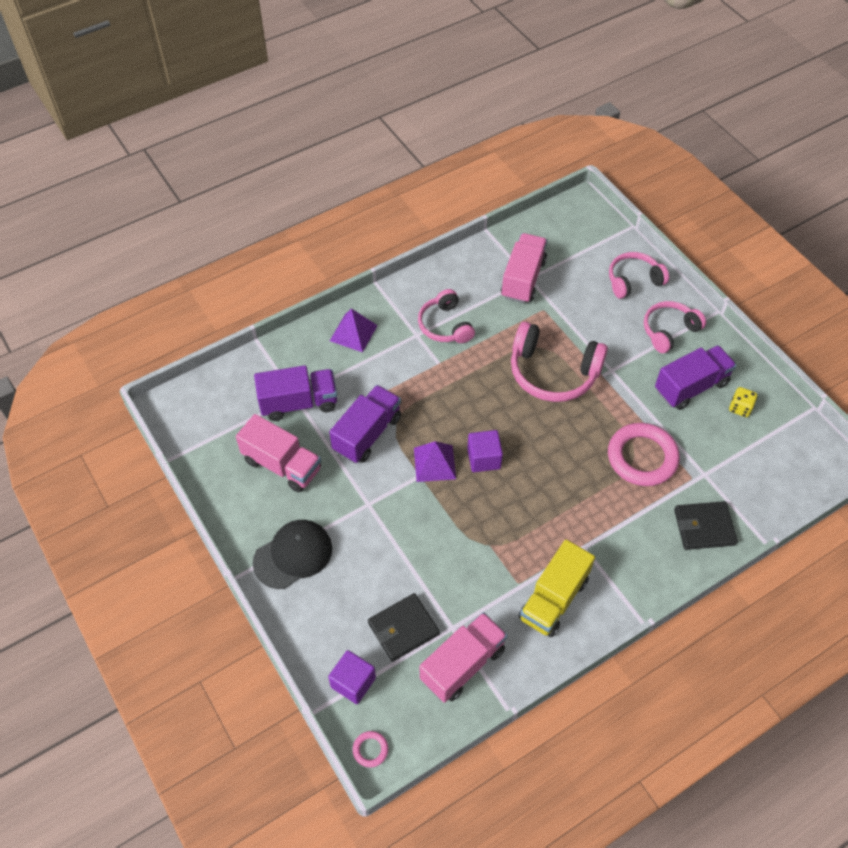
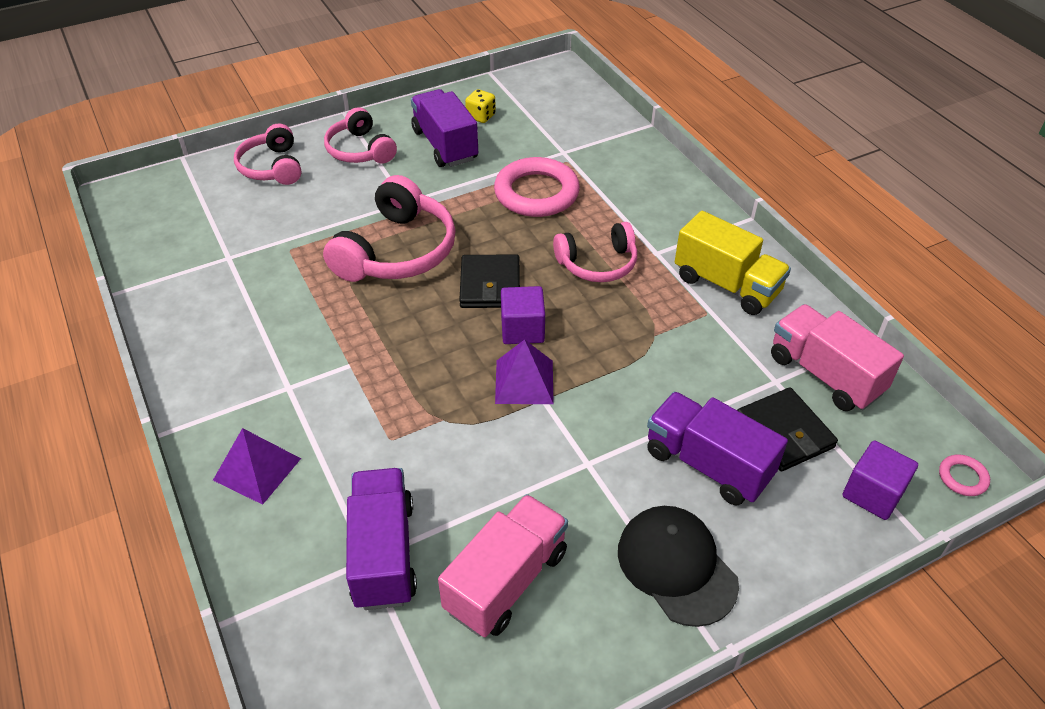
camera: 85 degrees left, 10 degrees down
purple truck [329,385,401,463] -> purple truck moved to [647,392,788,506]
pink headphones [418,289,475,343] -> pink headphones moved to [553,222,637,282]
pink truck [501,233,547,303] -> none
black wallet [674,501,738,550] -> black wallet moved to [459,254,520,308]

